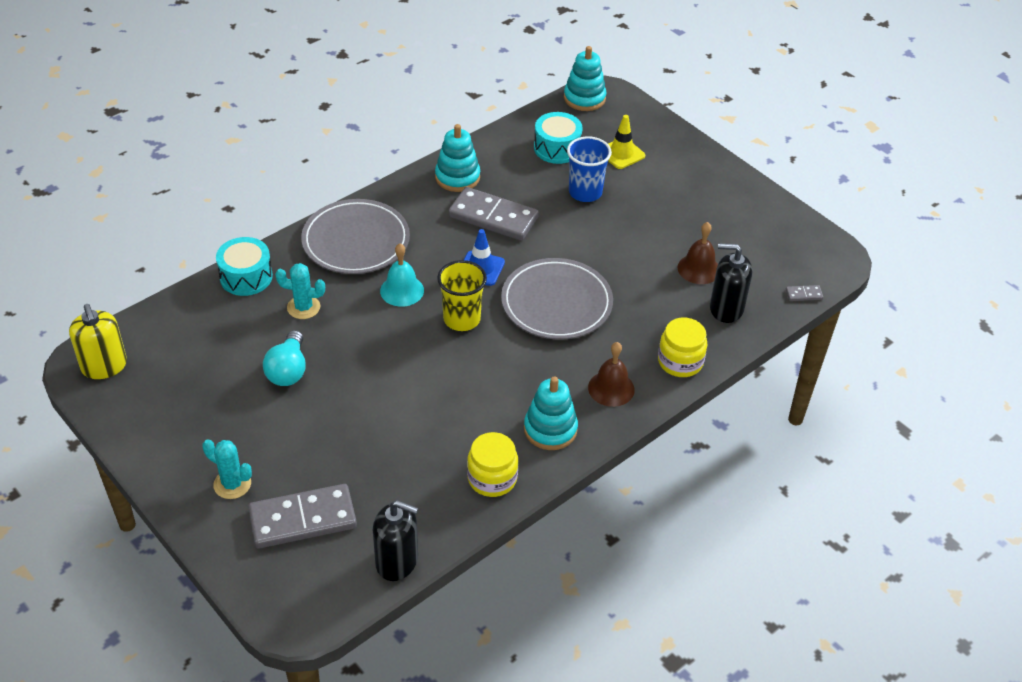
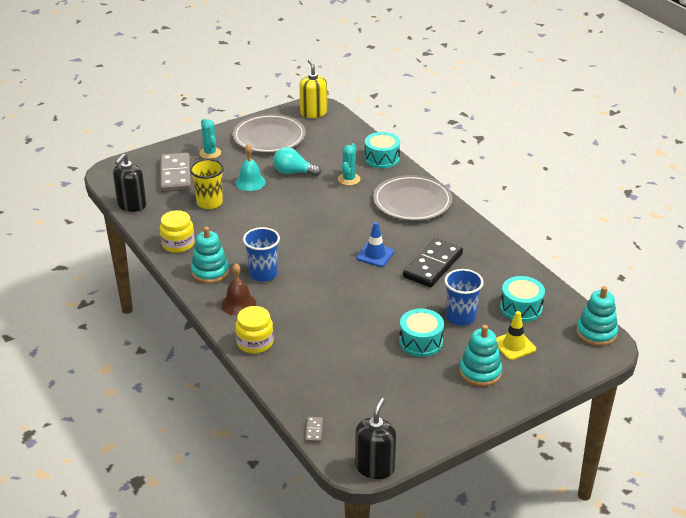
camera: 100 degrees right, 10 degrees down
yellow soap dispenser [69,304,127,379] -> yellow soap dispenser turned 90 degrees clockwise [300,60,327,118]
turquoise cactus [202,439,252,499] -> turquoise cactus turned 60 degrees counterclockwise [199,118,221,159]
turquoise bell [380,243,424,307] -> turquoise bell moved to [235,144,266,191]
turquoise stacking toy [435,124,480,192] -> turquoise stacking toy moved to [459,325,502,387]
yellow cup [437,260,487,331] -> yellow cup moved to [190,159,224,209]
grey domino [448,187,539,241] -> black domino [403,238,463,287]
grey plate [501,258,613,340] -> grey plate moved to [233,114,306,153]
brown bell [678,222,718,284] -> none
black soap dispenser [710,243,752,323] -> black soap dispenser moved to [355,398,396,479]
none -> blue cup [243,227,280,282]
none -> turquoise drum [399,308,444,357]

